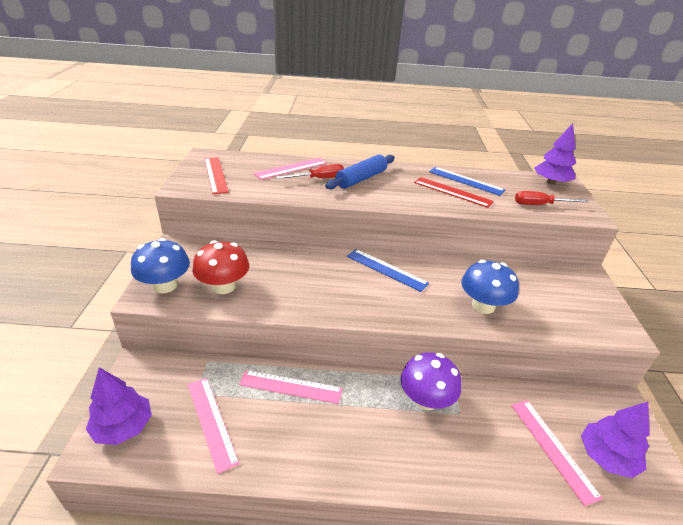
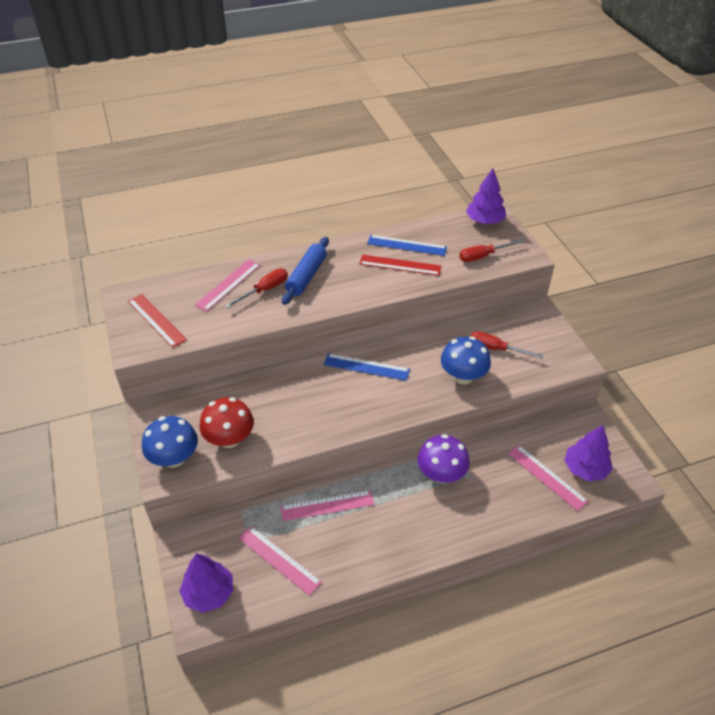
camera: 20 degrees left, 10 degrees up
none -> red screwdriver [471,331,544,359]

